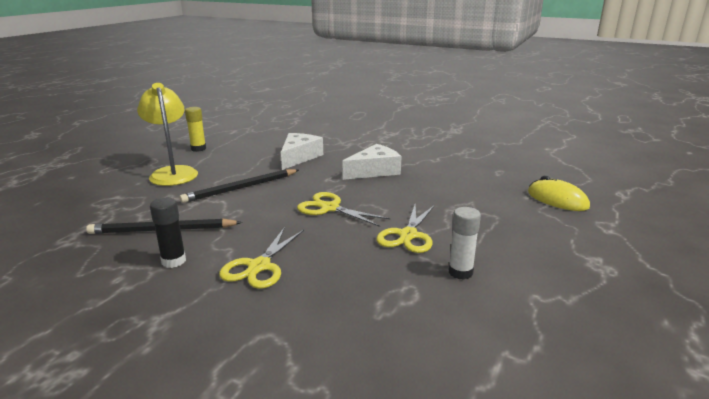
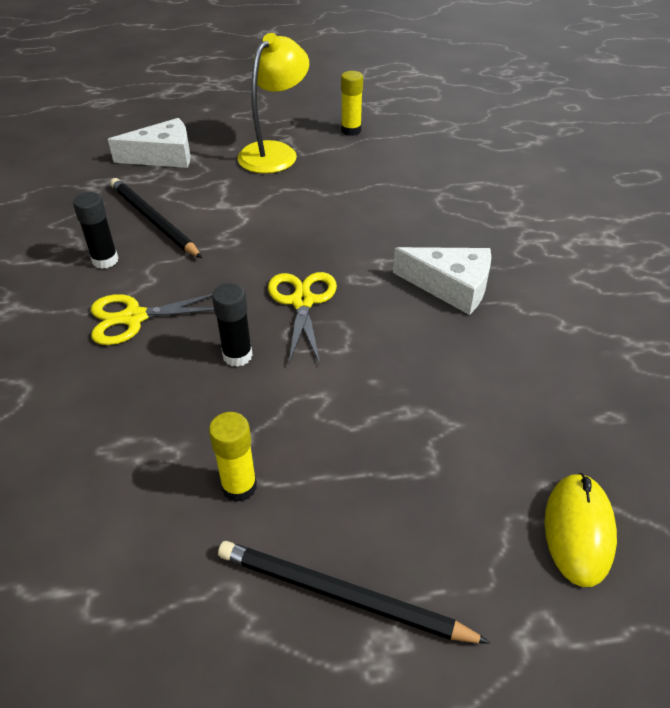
camera: 55 degrees right, 20 degrees up
black pencil [179,169,299,203] -> black pencil moved to [218,541,490,643]
white cheese [281,133,323,170] -> white cheese moved to [108,118,191,168]
yellow scissors [376,205,435,253] -> none
white glue stick [449,207,481,280] -> yellow glue stick [209,412,257,502]
none -> black glue stick [212,283,253,367]

